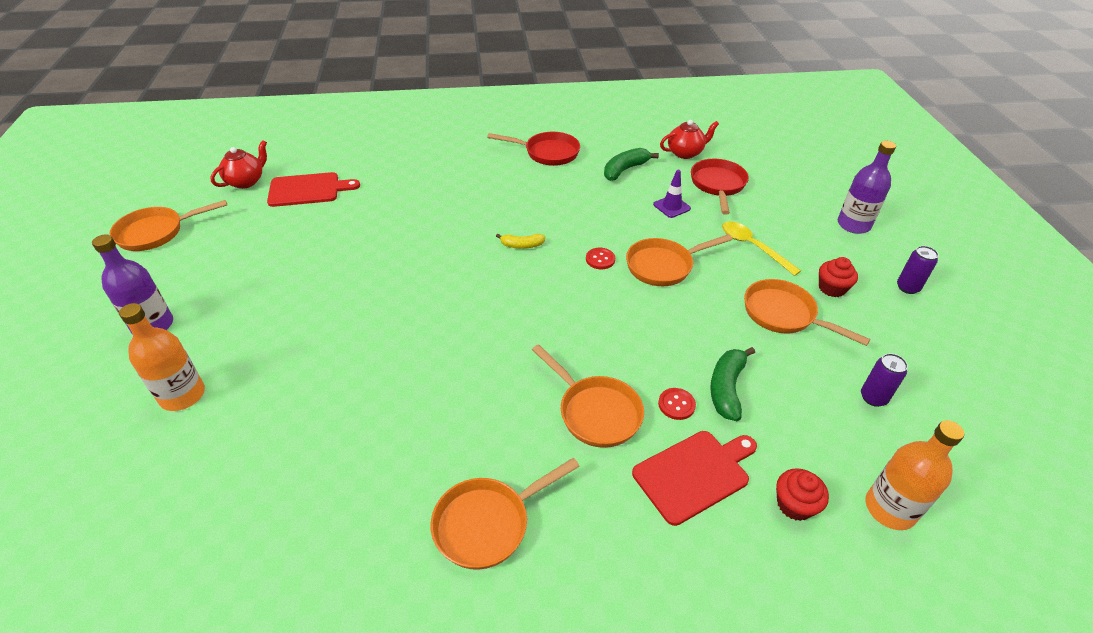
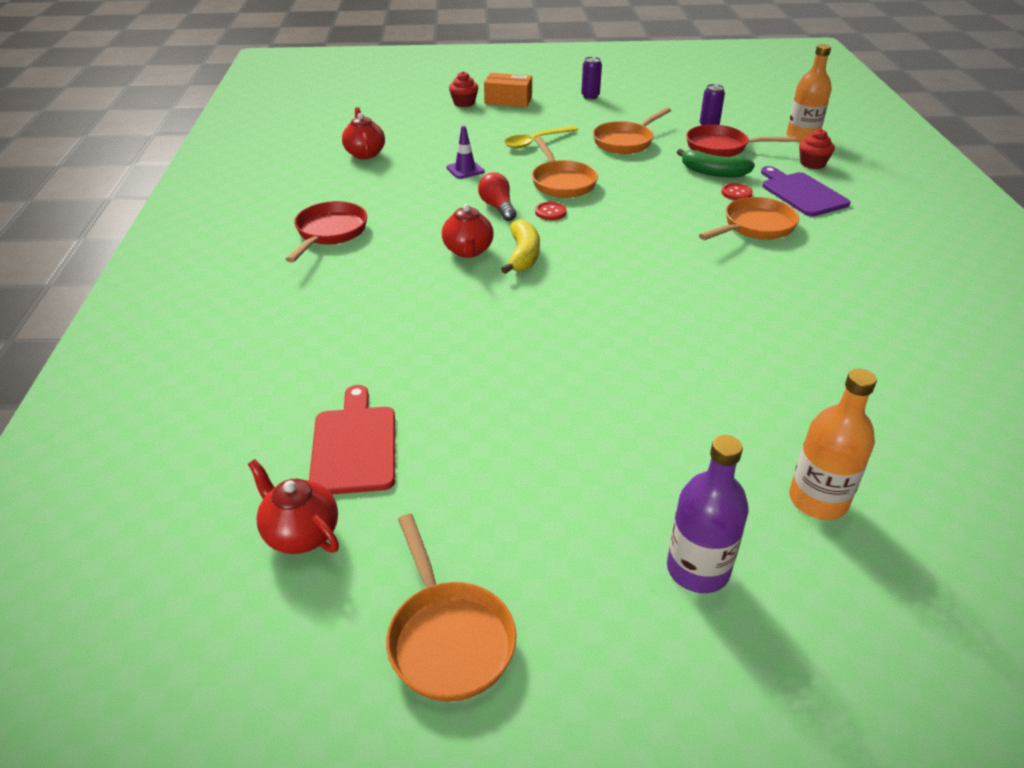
camera: 85 degrees left, 5 degrees down
orange pan [431,458,580,570] -> none
yellow banana [496,234,546,249] -> yellow banana [501,219,540,274], size x1.58
green banana [604,148,659,181] -> none
red cutting board [632,431,757,526] -> purple cutting board [761,166,851,217]
red pan [691,159,749,215] -> red pan moved to [686,125,796,157]
red cupcake [819,257,858,297] -> red cupcake moved to [449,71,478,107]
purple bottle [838,141,896,234] -> orange box [484,73,532,107]
none -> red teapot [442,204,494,258]
none -> red light bulb [478,173,516,221]

